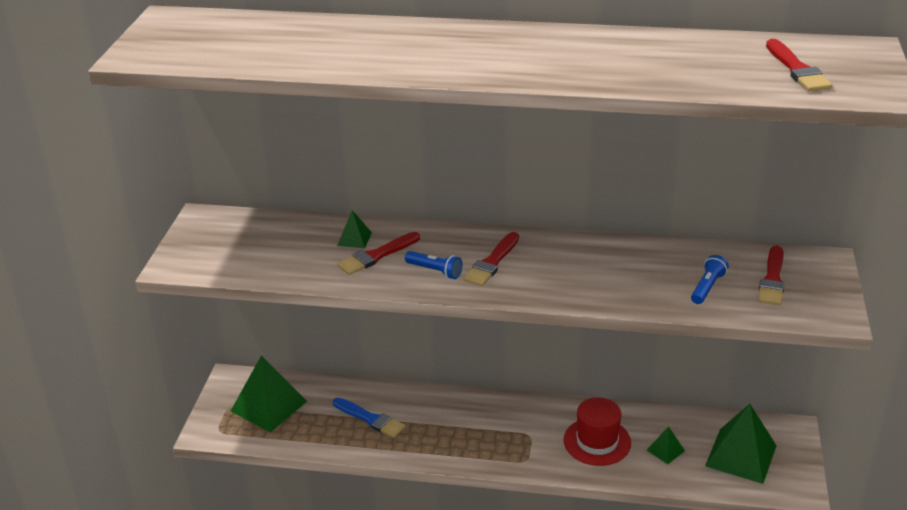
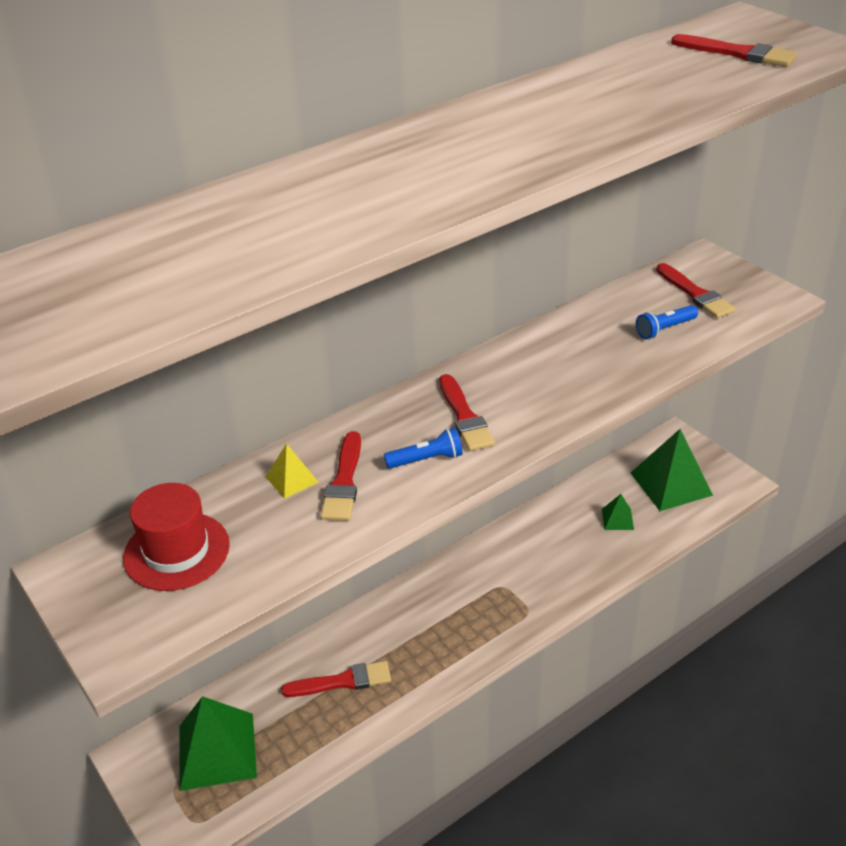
camera: 45 degrees left, 5 degrees up
blue brush [333,398,405,438] -> red brush [281,661,391,697]
green pyramid [337,210,372,248] -> yellow pyramid [265,443,318,499]
red hat [564,397,631,466] -> red hat moved to [123,483,230,591]
blue flashlight [691,255,729,304] -> blue flashlight turned 105 degrees counterclockwise [636,305,698,339]

